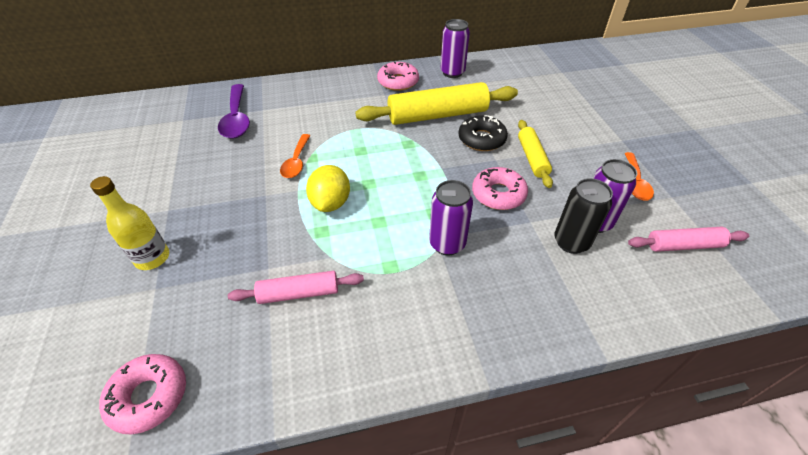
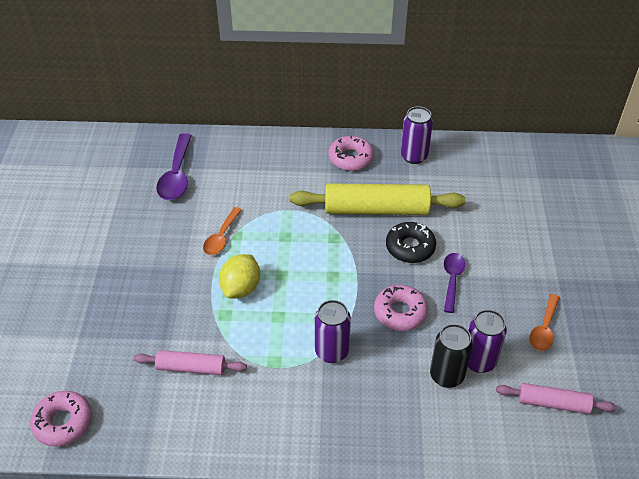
camera: 15 degrees right, 0 degrees up
yellow bottle [90,176,169,270] -> none
yellow rolling pin [518,120,553,188] -> purple spoon [444,253,465,313]

